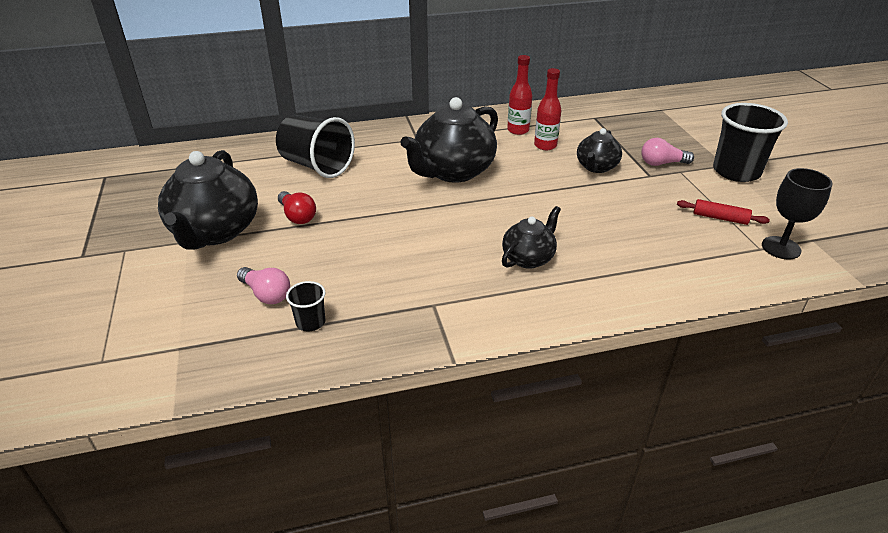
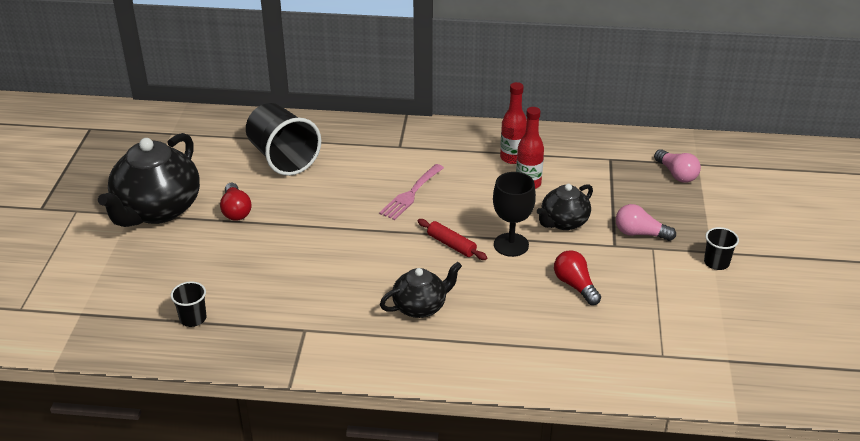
camera: 20 degrees right, 0 degrees up
pink light bulb [237,267,290,304] -> pink light bulb moved to [654,149,701,183]
black teapot [400,97,498,183] -> pink fork [379,164,444,220]
red rolling pin [677,199,770,225] -> red rolling pin moved to [417,219,487,260]
black cup [713,103,788,182] -> black cup [704,227,739,270], size x0.48
black goblet [762,168,832,259] -> black goblet moved to [493,172,536,257]
none -> red light bulb [554,250,601,305]

